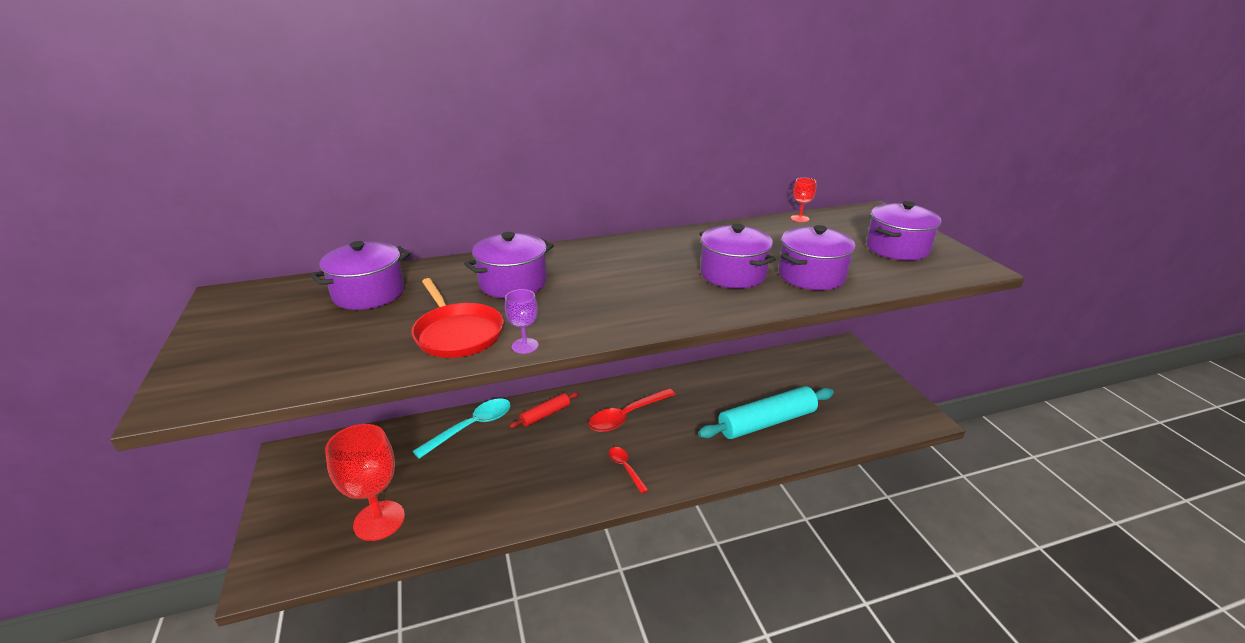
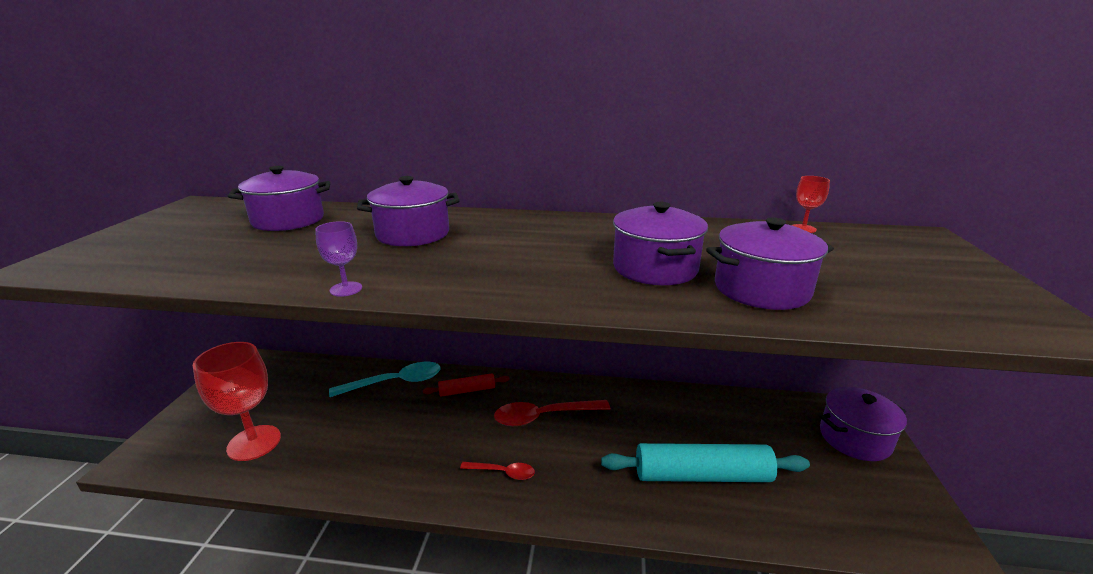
camera: 25 degrees right, 5 degrees down
red pan [411,278,504,358] -> none
red spoon [609,447,648,493] -> red spoon turned 105 degrees clockwise [460,462,535,480]
purple pot [866,201,941,261] -> purple pot moved to [820,387,907,461]

